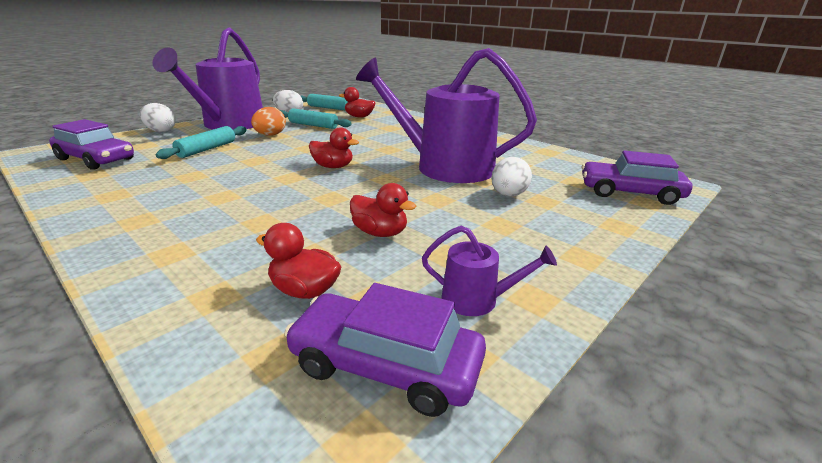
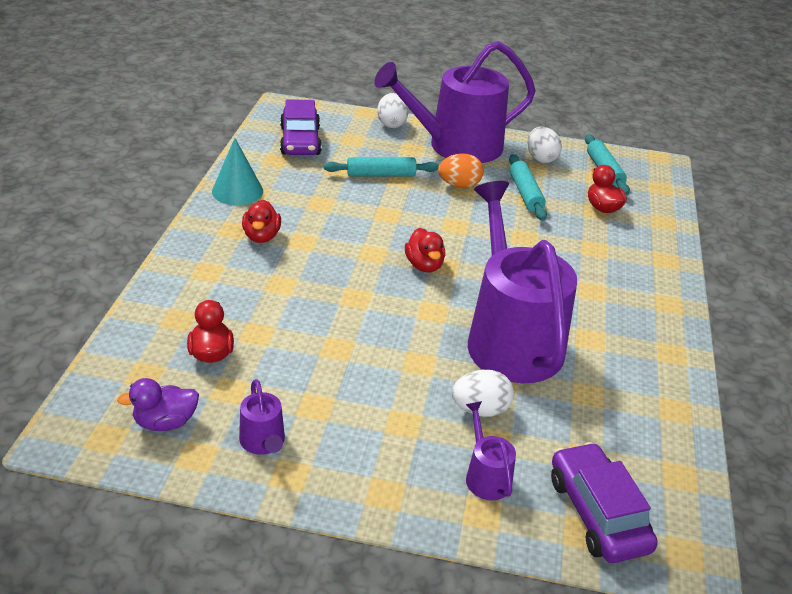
camera: 55 degrees right, 10 degrees up
purple car [284,283,486,417] -> purple duck [117,378,199,431]
red duck [350,183,416,237] -> red duck moved to [242,200,281,243]
none -> turquoise cone [212,138,263,205]
none -> purple watering can [466,401,516,500]

